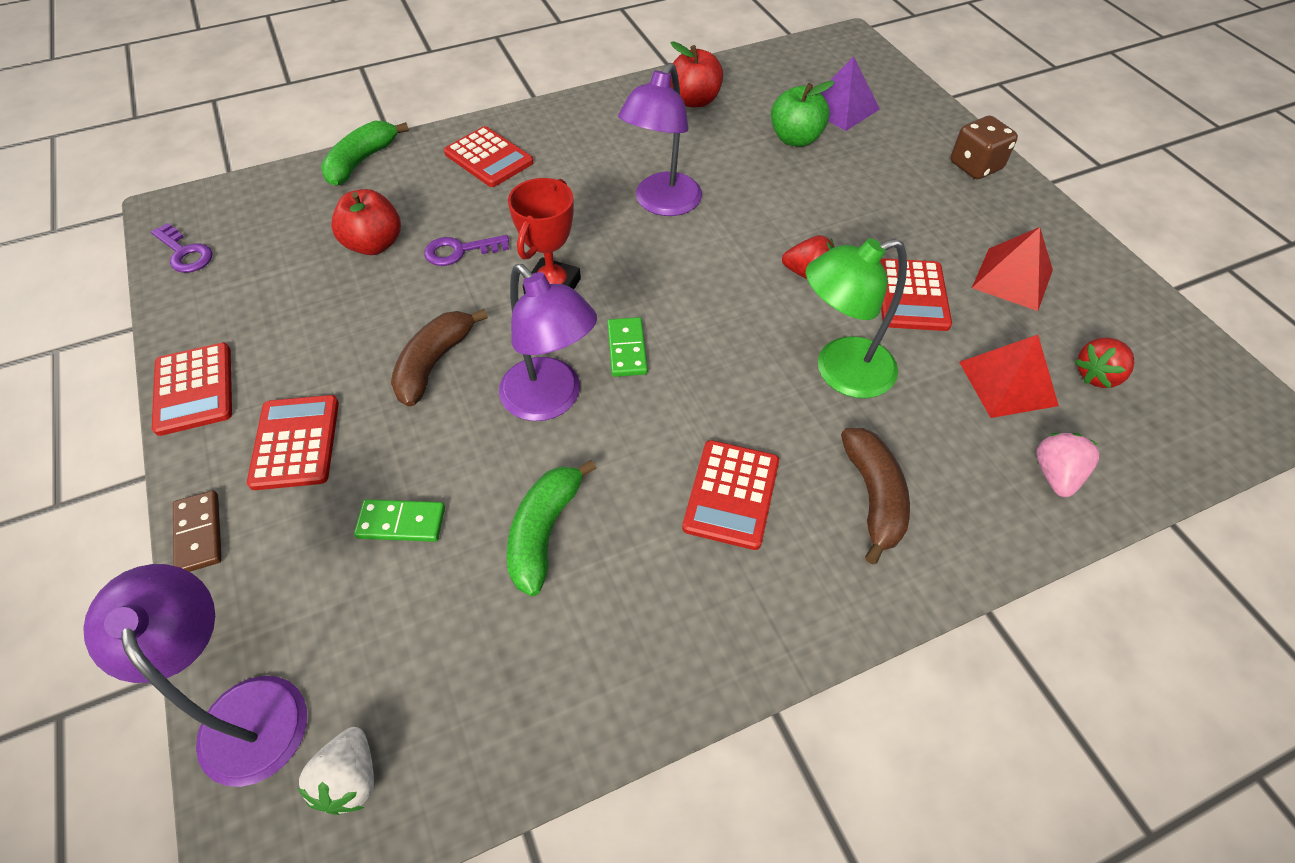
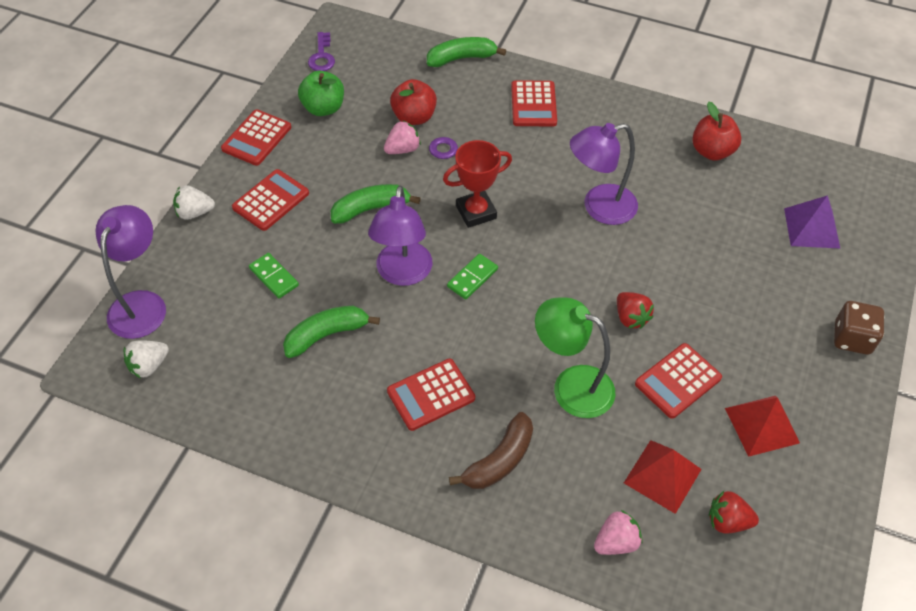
camera: 45 degrees right, 0 degrees up
brown domino [173,490,222,572] -> white strawberry [173,185,215,220]
brown banana [391,309,488,407] -> green banana [330,184,421,224]
green apple [771,80,834,147] -> green apple moved to [298,71,344,116]
none -> pink strawberry [384,121,421,154]

